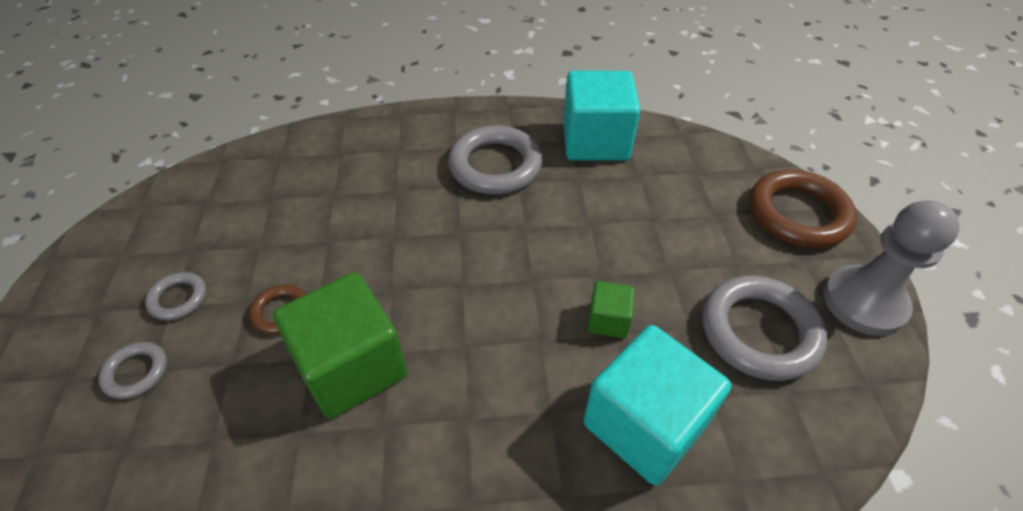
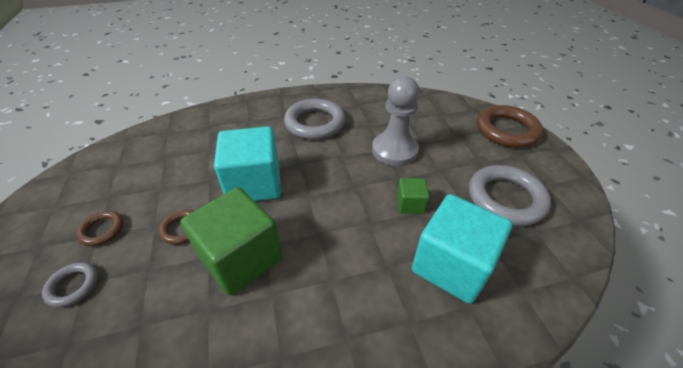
camera: 10 degrees left, 5 degrees down
grey ring [145,272,206,321] -> brown ring [76,211,124,246]
turquoise cube [563,71,641,161] -> turquoise cube moved to [214,126,281,201]
grey pawn [823,200,960,336] -> grey pawn moved to [372,76,419,166]

